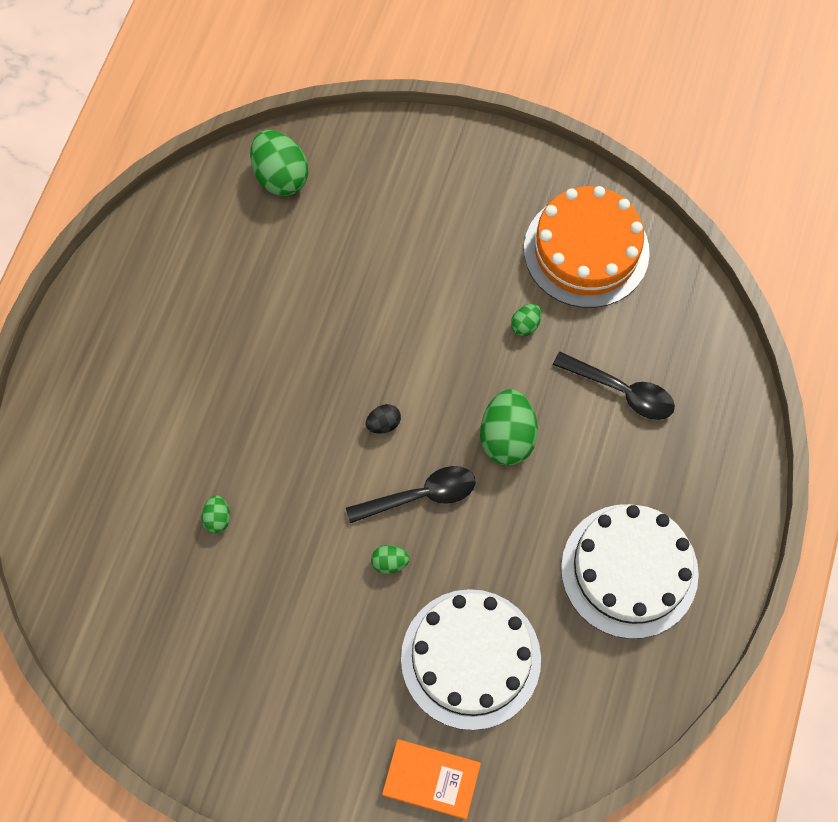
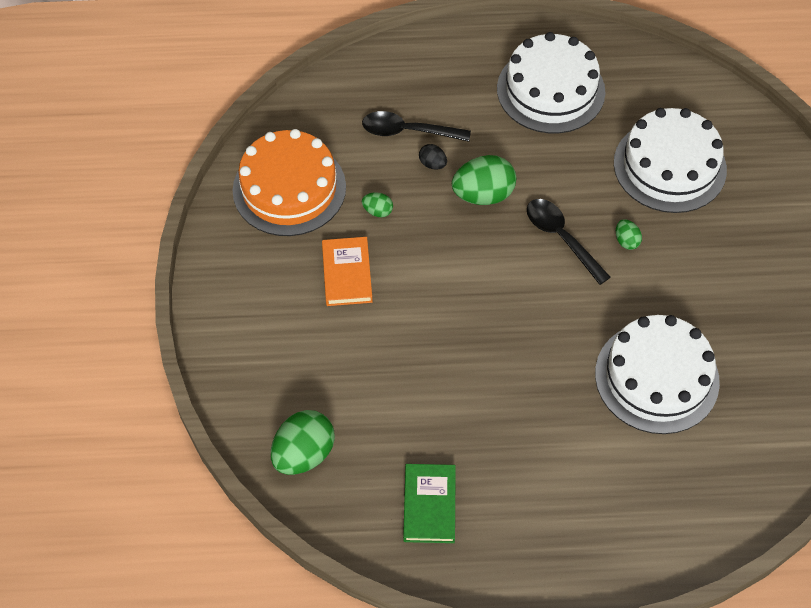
camera: 110 degrees left, 10 degrees down
green egg [201,495,230,533] -> white cake [595,315,720,434]
black egg [366,404,401,434] -> black egg moved to [419,144,447,170]
orange book [382,739,481,820] -> orange book moved to [322,237,373,306]
black spoon [553,352,675,420] -> black spoon turned 90 degrees counterclockwise [362,111,471,142]
none -> green book [403,464,456,543]

